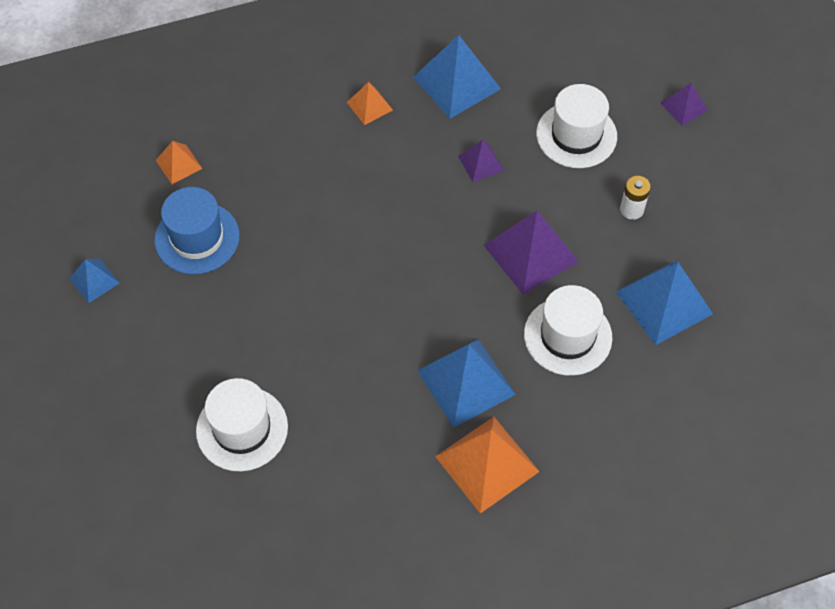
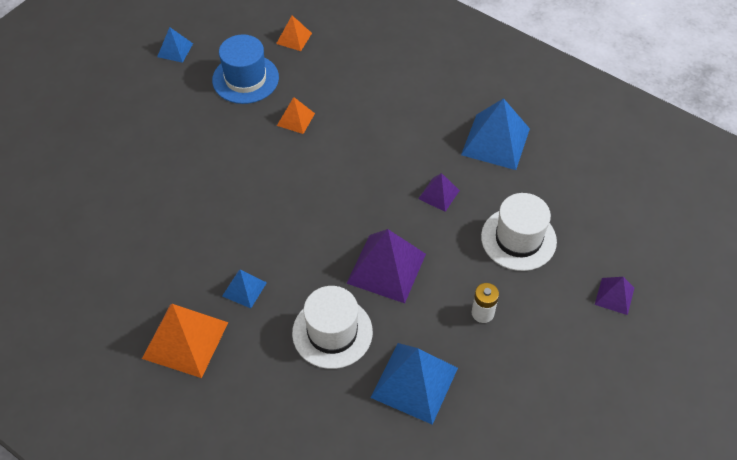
camera: 55 degrees right, 5 degrees down
white hat [196,378,288,471] -> none
orange pyramid [347,82,393,125] -> orange pyramid moved to [277,97,315,134]
blue pyramid [417,339,516,428] -> blue pyramid [222,270,267,308], size x0.53

